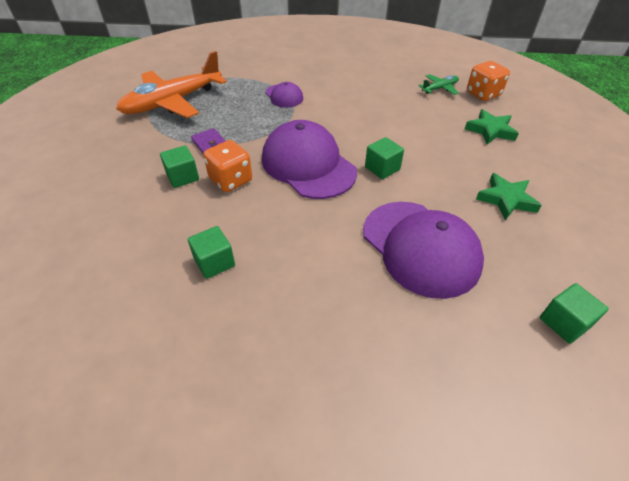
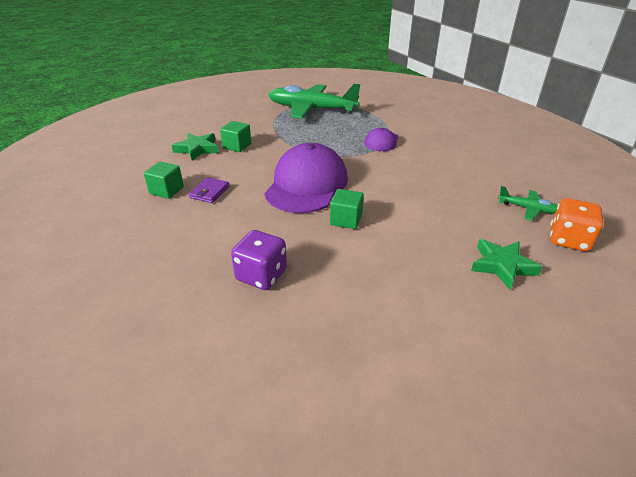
camera: 55 degrees right, 10 degrees down
orange plane [116,51,227,118] -> green plane [268,84,360,119]
purple wallet [191,128,225,154] -> purple wallet moved to [189,177,229,203]
orange dice [203,140,252,192] -> none
purple cap [363,202,484,299] -> purple dice [231,230,287,290]
green star [476,173,542,220] -> green star moved to [172,133,219,161]
green cube [540,283,608,344] -> none

